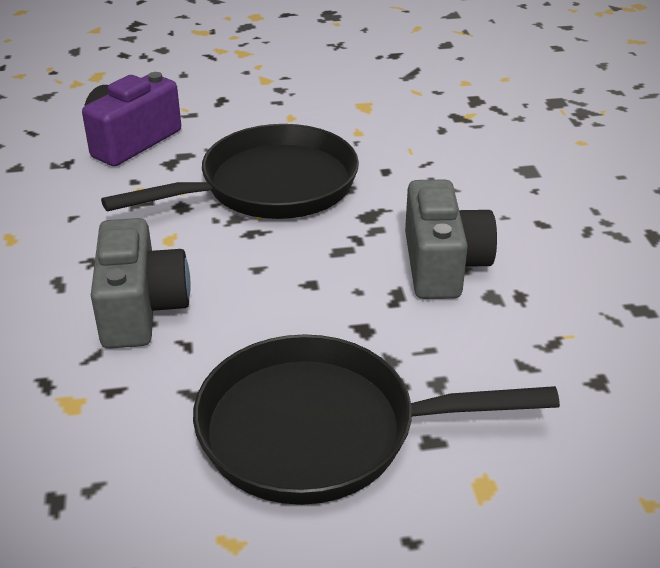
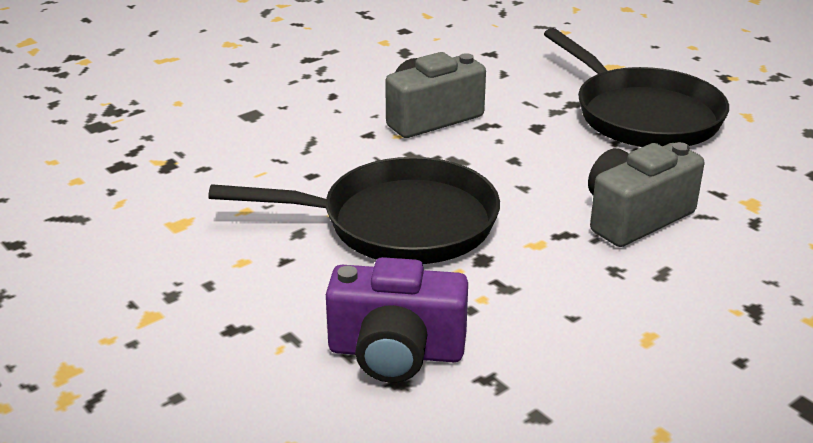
camera: 120 degrees left, 5 degrees down
black pan [101,124,359,219] -> black pan turned 150 degrees clockwise [208,157,500,264]

